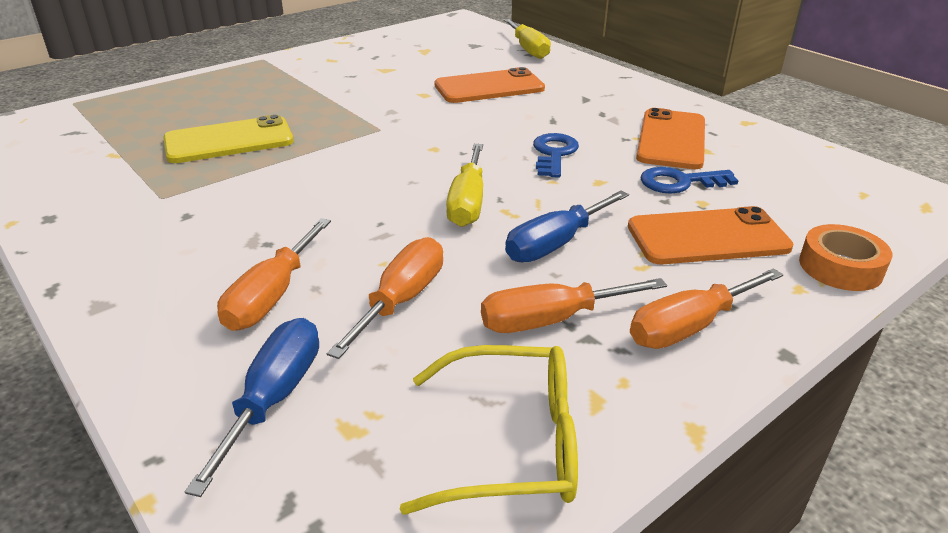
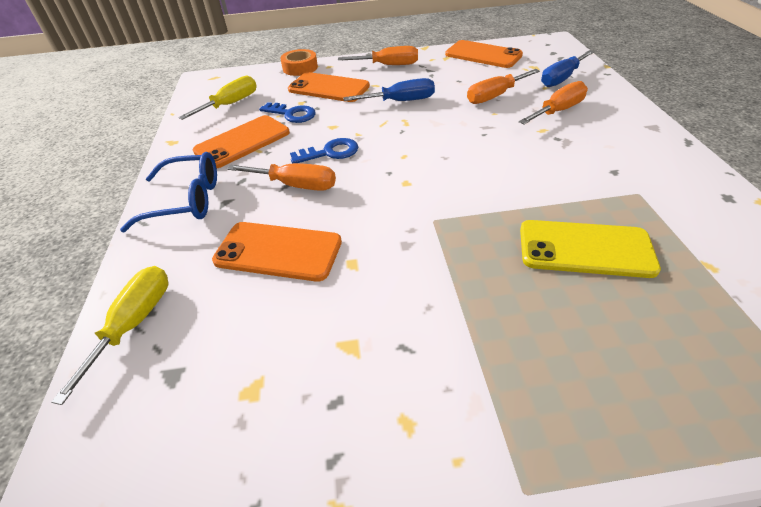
camera: 145 degrees left, 10 degrees up
yellow glasses [400,345,578,514] -> orange phone [445,40,523,68]
yellow screwdriver [446,144,483,227] -> yellow screwdriver moved to [178,76,257,120]
orange screwdriver [481,278,667,333] -> orange screwdriver moved to [227,163,336,191]
blue key [533,133,579,178] -> blue key turned 150 degrees counterclockwise [290,138,358,163]
none -> blue glasses [120,152,217,232]

